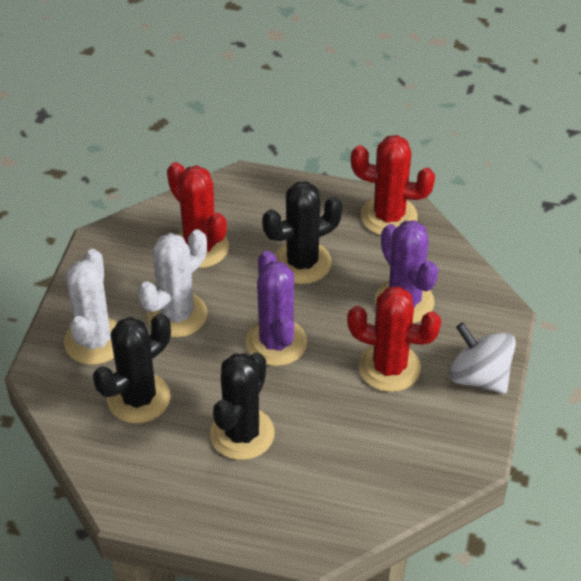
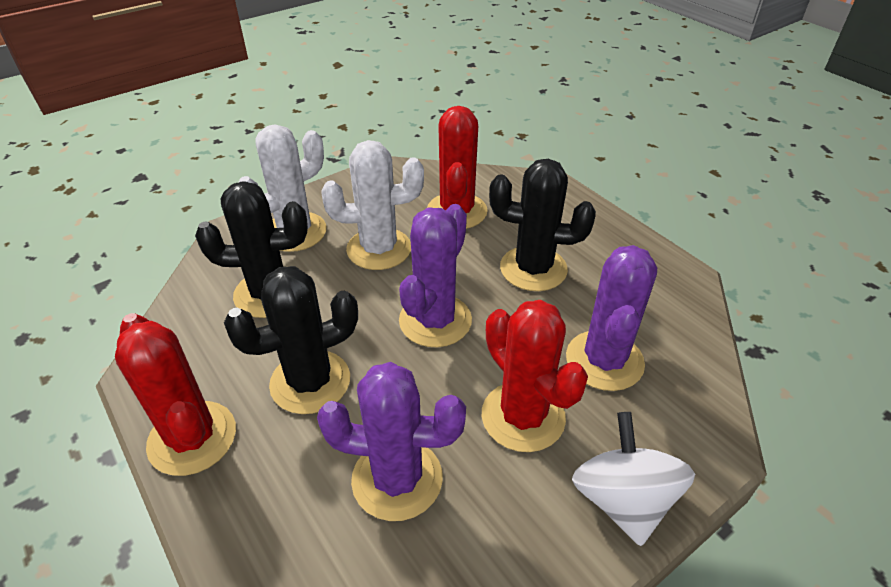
camera: 40 degrees right, 5 degrees down
red cactus [351,135,435,235] -> red cactus moved to [115,313,236,476]
none -> purple cactus [317,362,466,521]

